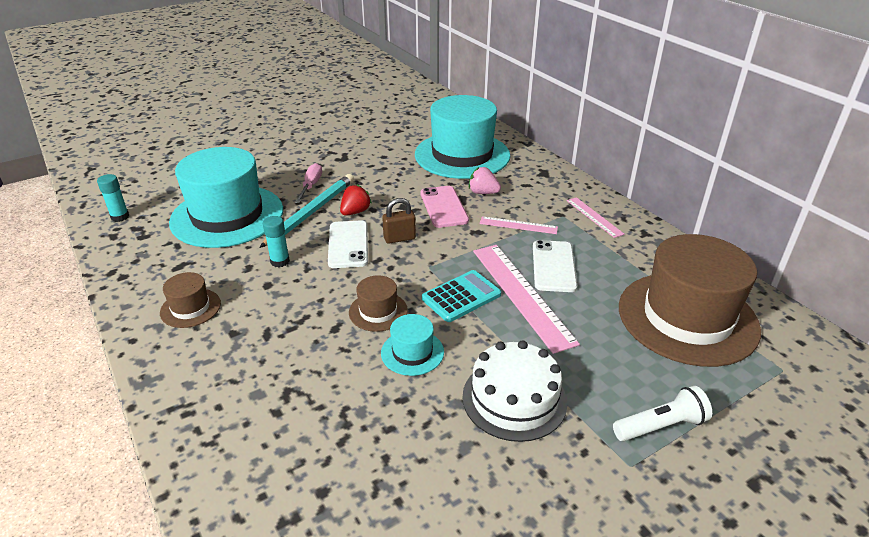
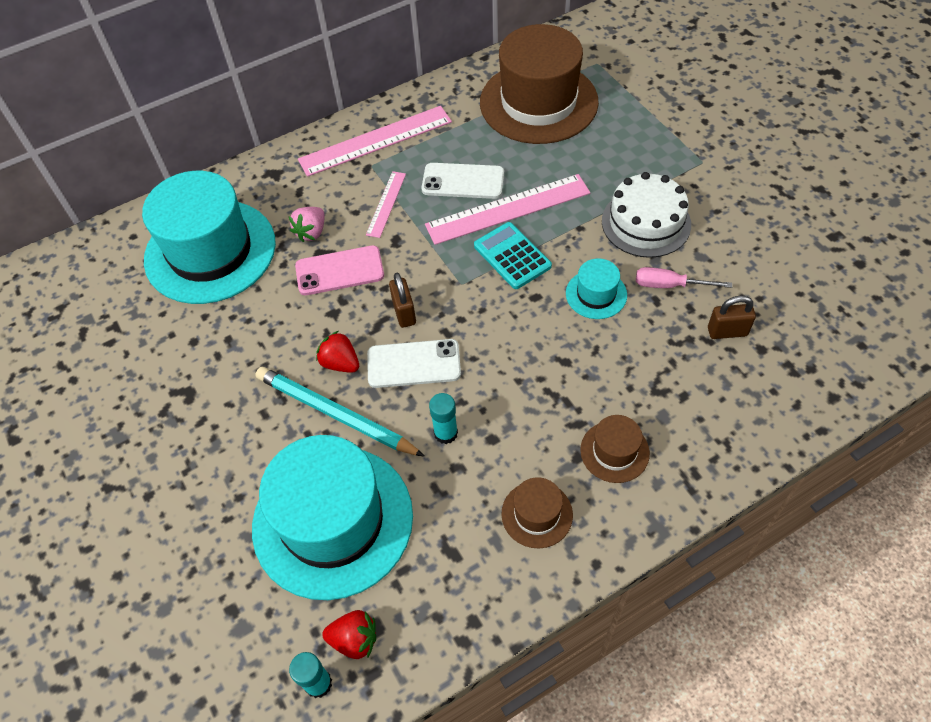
camera: 85 degrees left, 20 degrees up
pink screwdriver [295,163,322,203] -> pink screwdriver moved to [636,267,732,288]
brown hat [349,275,408,332] -> brown hat moved to [580,415,650,483]
pink ruler [567,197,625,238] -> pink ruler [298,106,452,177], size x1.90
white flashlight [613,386,712,441] -> none
none -> red strawberry [322,610,376,659]
none -> brown padlock [708,296,756,339]

